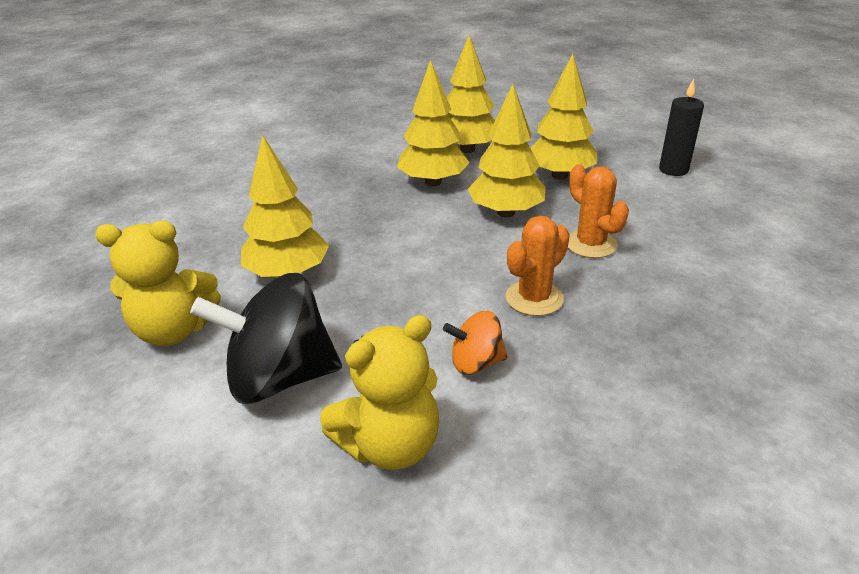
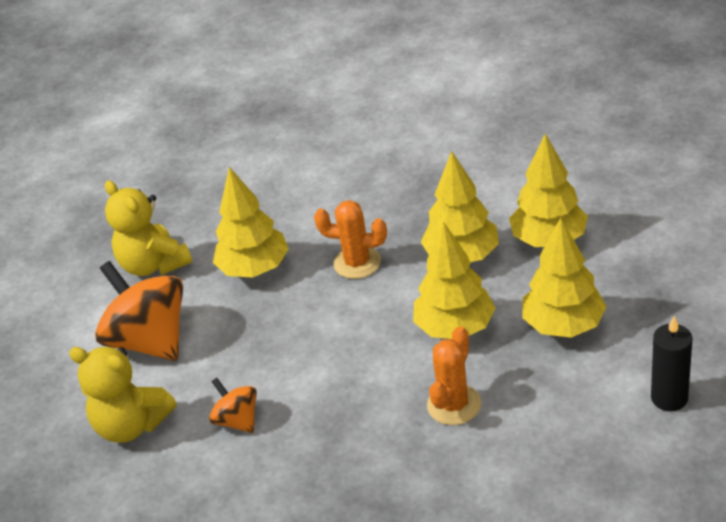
camera: 60 degrees right, 5 degrees up
black spinning top [190,273,342,404] -> orange spinning top [95,261,183,361]
orange cactus [506,216,570,316] -> orange cactus moved to [314,200,387,279]

